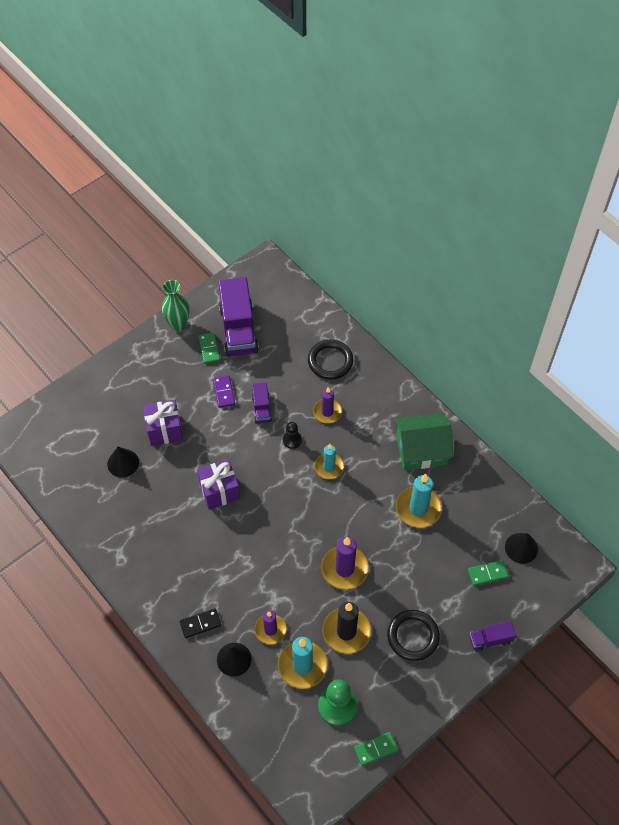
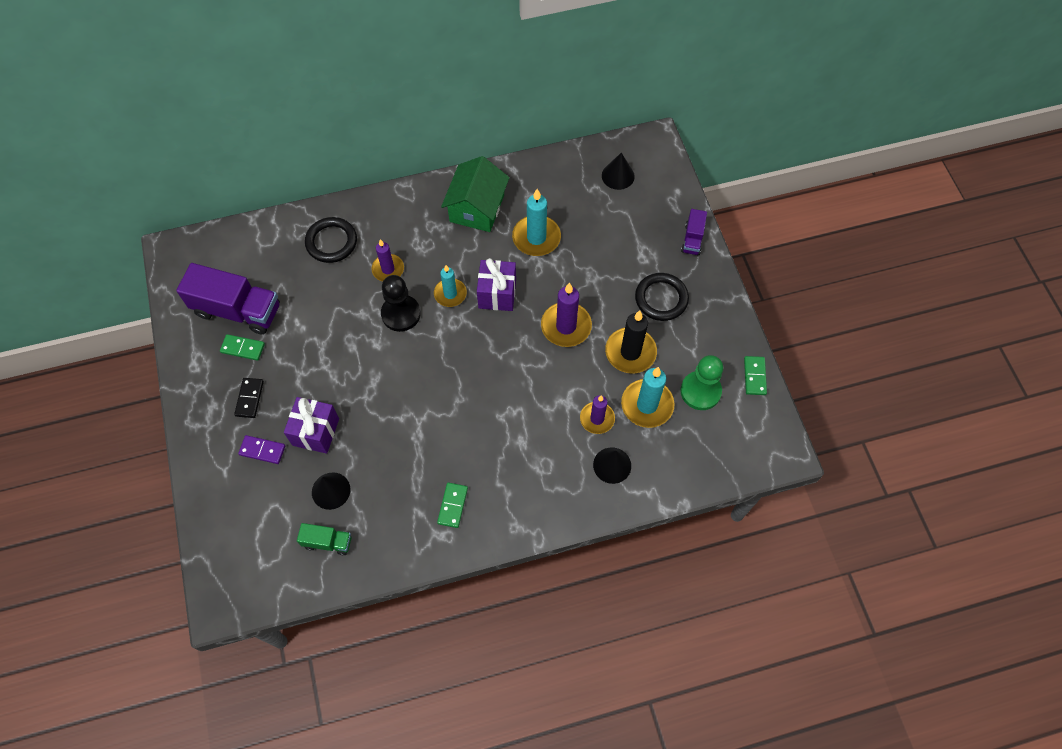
camera: 65 degrees left, 5 degrees up
green vase [162,280,189,332] -> none
black domino [180,608,221,638] -> black domino moved to [234,378,264,418]
purple gift [197,459,240,510] -> purple gift moved to [477,258,516,311]
purple domino [213,375,235,408] -> purple domino moved to [238,435,285,464]
purple truck [252,382,272,424] -> none
black pawn [283,422,302,449] -> black pawn [381,275,421,332], size x1.80
green domino [468,560,509,586] -> green domino moved to [437,483,468,528]
none -> green truck [297,523,352,555]

